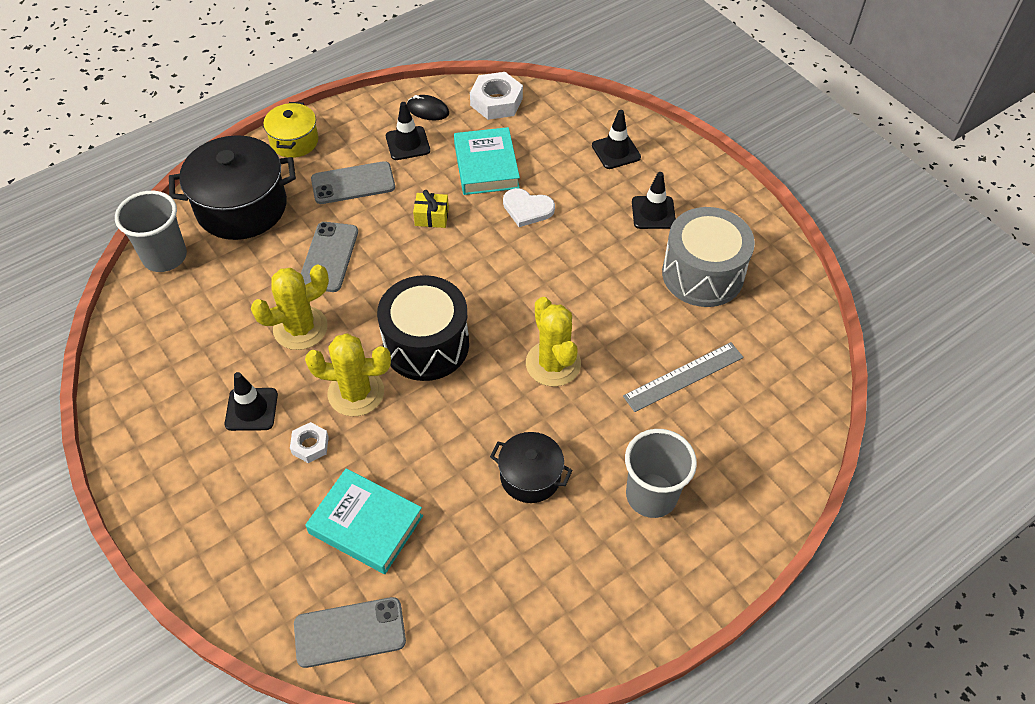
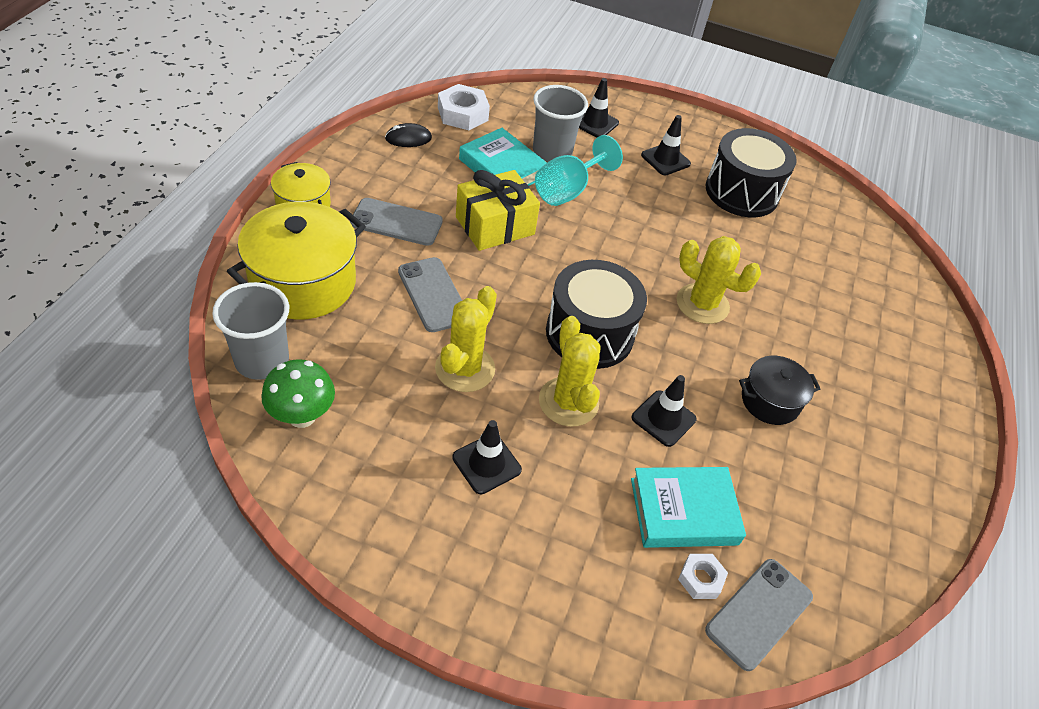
camera: 40 degrees left, 5 degrees down
black pot [169,135,296,240] -> yellow pot [227,202,366,319]
white nut [290,422,329,463] -> white nut moved to [678,554,728,599]
yellow cactus [305,333,391,416] -> yellow cactus turned 75 degrees counterclockwise [539,316,600,427]
grey phone [311,161,395,204] -> grey phone turned 60 degrees clockwise [350,198,443,246]
black traffic cone [386,102,430,160] -> black traffic cone moved to [632,375,697,447]
yellow gift [413,190,449,228] -> yellow gift [456,170,540,251], size x1.97
white heart [503,188,555,227] -> turquoise goblet [535,135,623,206]
grey ruler [623,342,744,412] -> none
grey cup [625,429,697,518] -> grey cup moved to [533,85,588,162]
grey drum [662,207,755,307] -> black drum [706,128,797,217]
none -> green mushroom [261,359,335,428]

